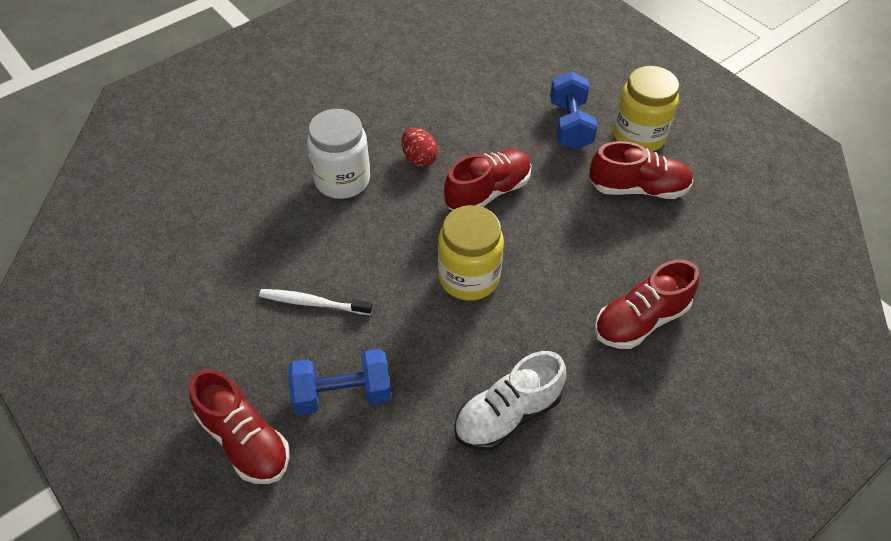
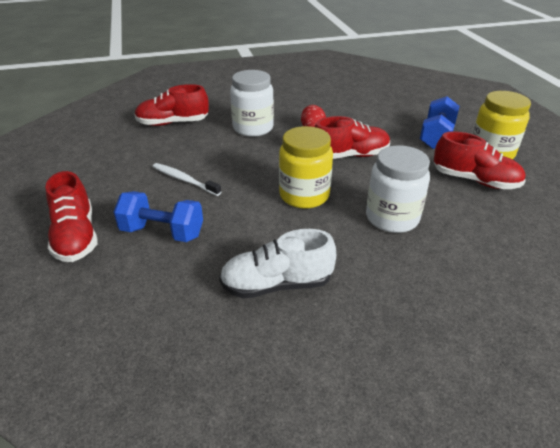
camera: 25 degrees right, 15 degrees down
red shoe [594,260,699,349] -> red shoe moved to [134,84,209,126]
none -> white jar [366,145,430,233]

